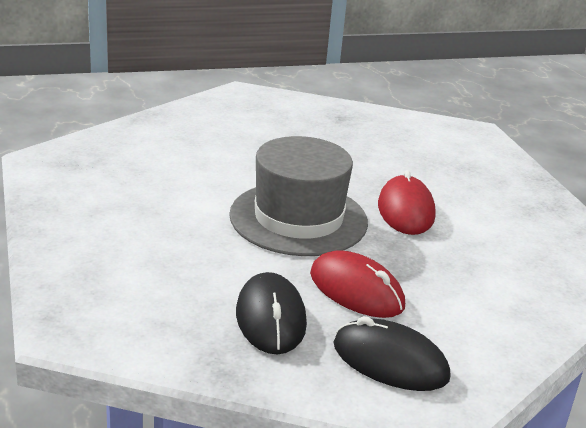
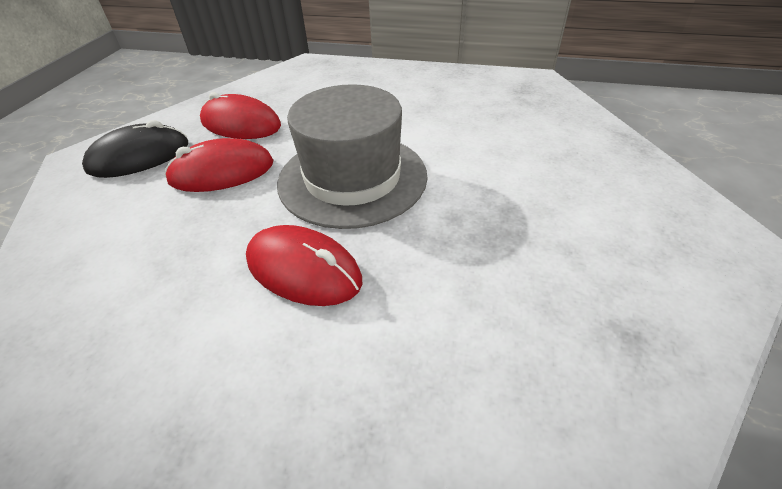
camera: 125 degrees right, 15 degrees up
black mouse [236,272,307,354] -> red mouse [200,92,281,139]

